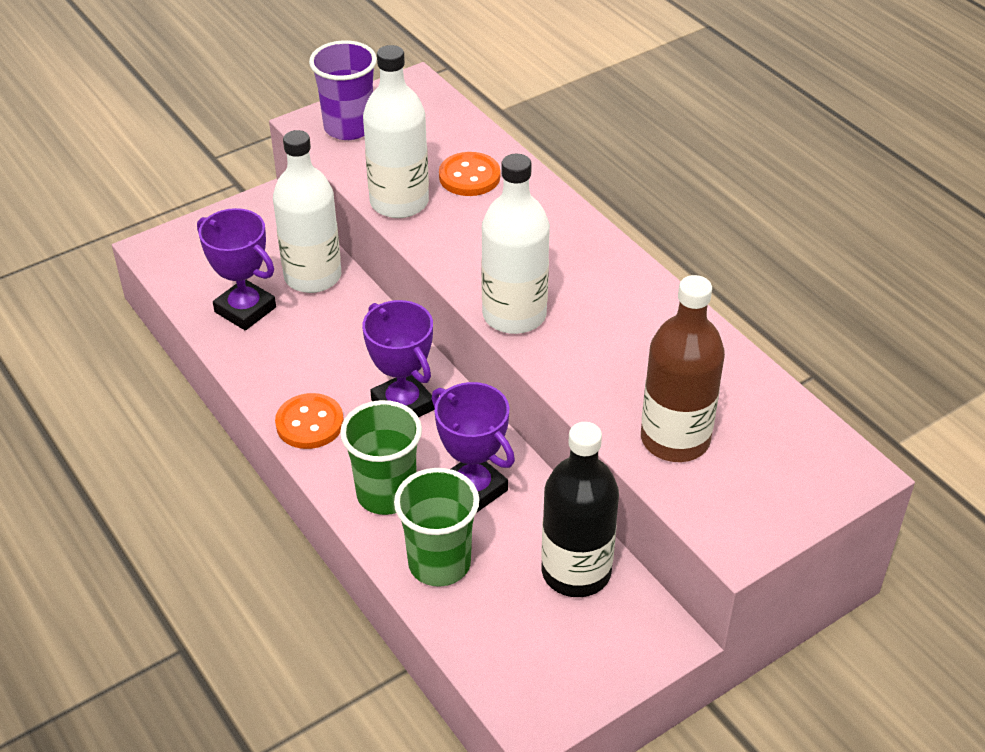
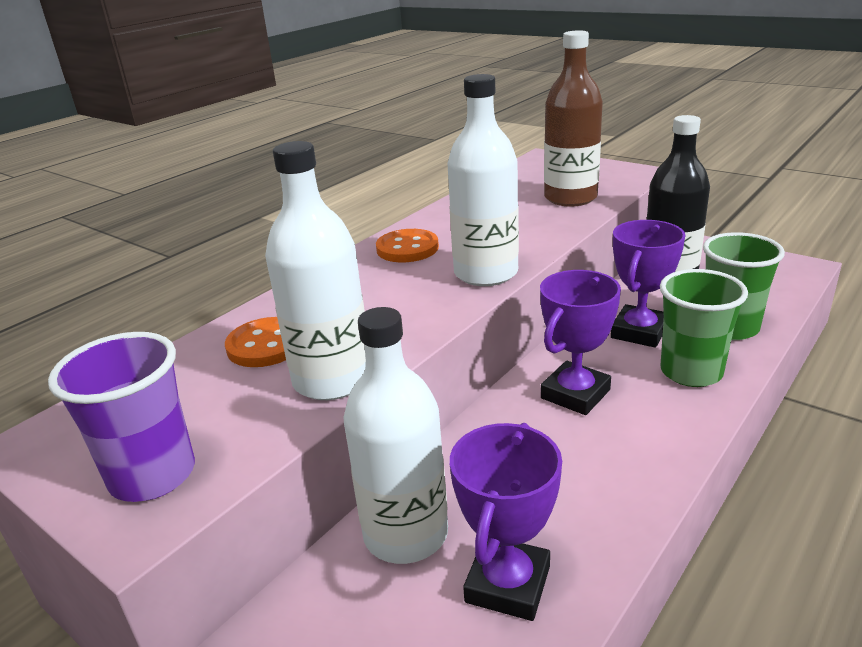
camera: 105 degrees left, 15 degrees down
orange button [275,393,344,449] -> orange button moved to [376,229,439,262]

